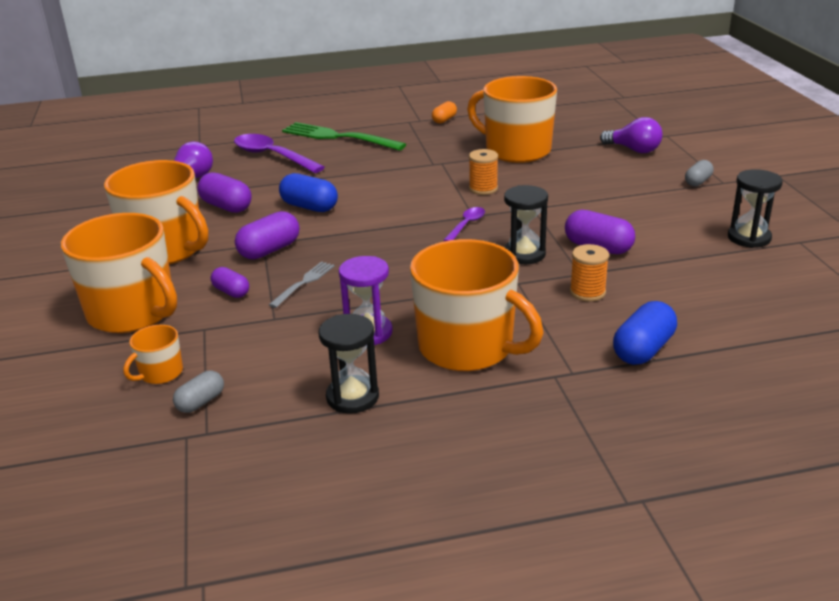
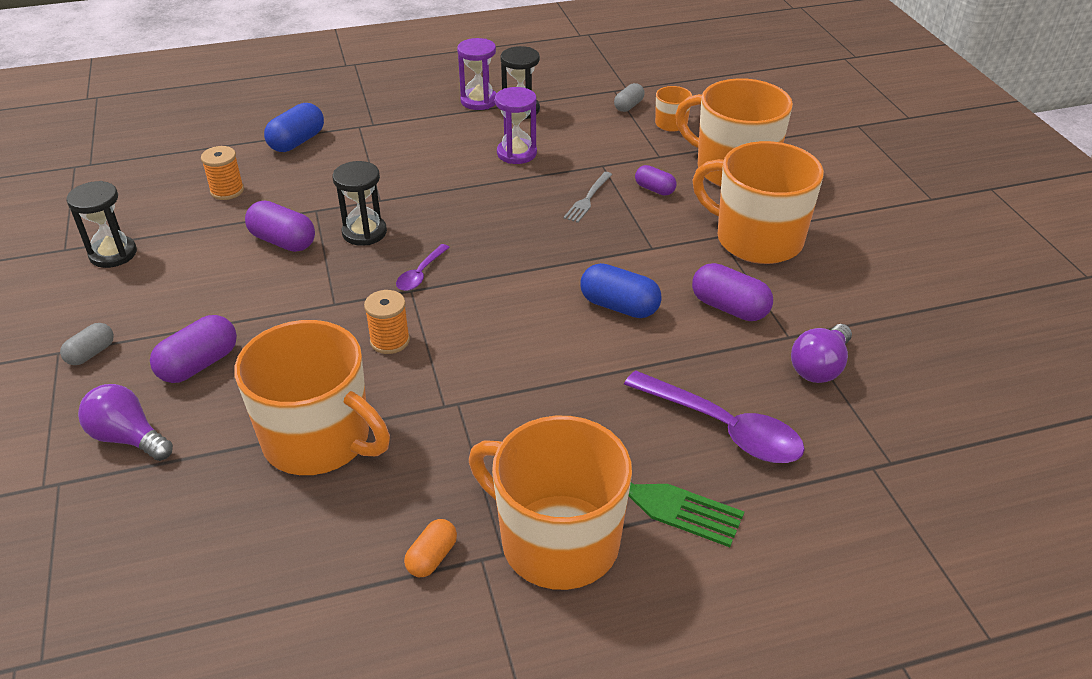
camera: 175 degrees right, 10 degrees up
purple capsule [235,211,299,259] -> purple capsule moved to [150,315,237,383]
orange mug [410,239,544,371] -> orange mug moved to [469,416,632,590]
orange spool [570,244,609,302] -> orange spool moved to [201,146,244,200]
none -> purple hourglass [457,38,497,110]

